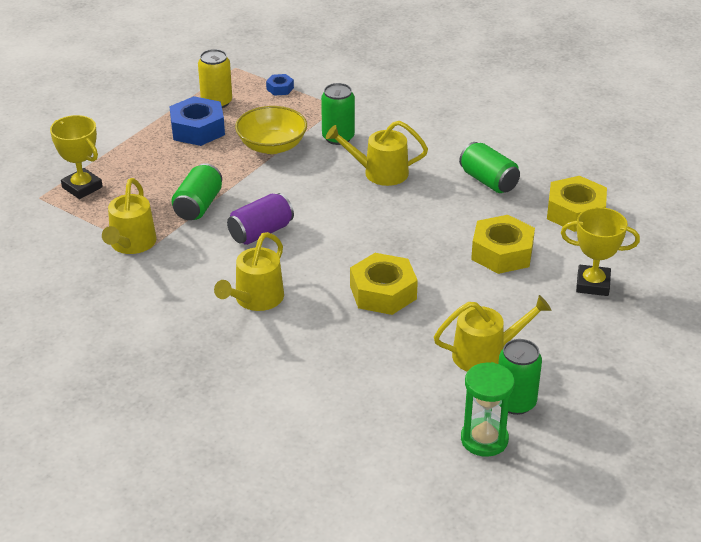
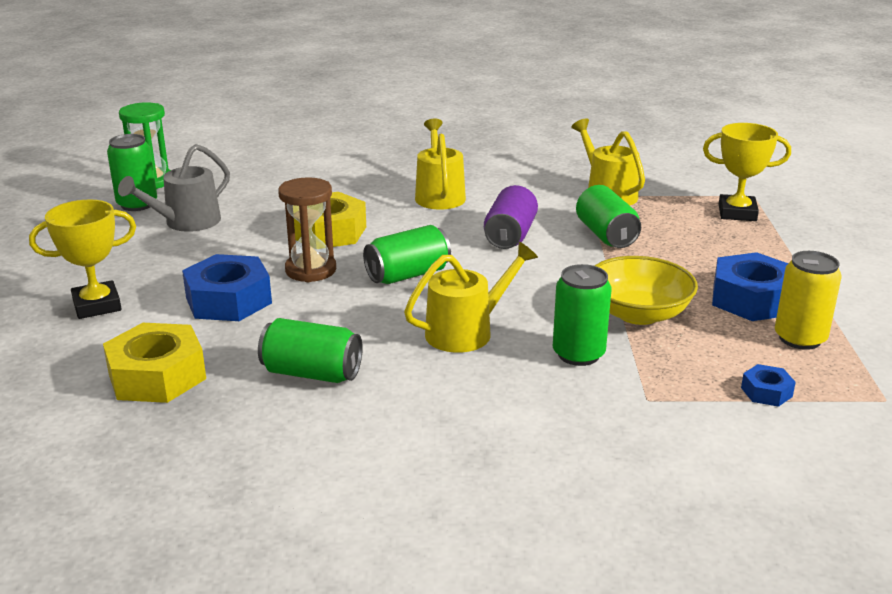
camera: 145 degrees right, 10 degrees down
yellow watering can [434,295,551,372] -> grey watering can [118,144,230,232]
yellow nut [471,215,535,274] -> blue nut [182,254,272,321]
none -> brown hourglass [278,177,336,282]
none -> green can [363,225,451,284]

